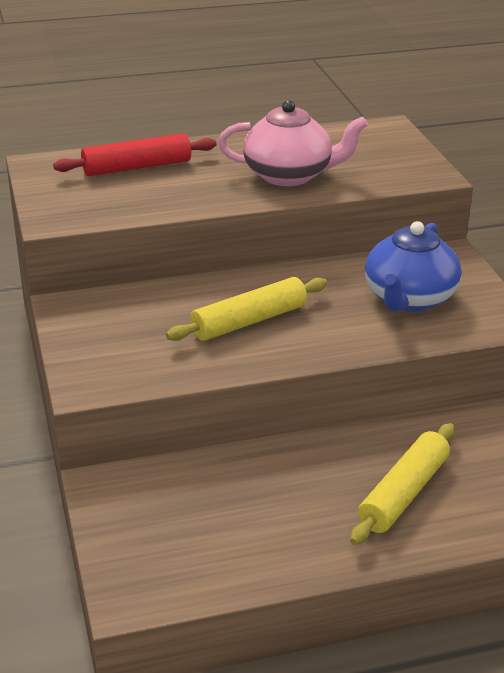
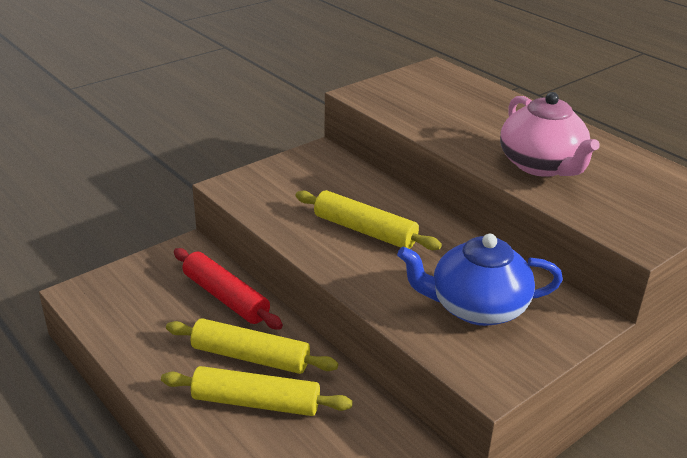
camera: 65 degrees right, 0 degrees up
red rolling pin [53,133,216,176] -> red rolling pin moved to [174,248,283,330]
none -> yellow rolling pin [166,318,338,374]

